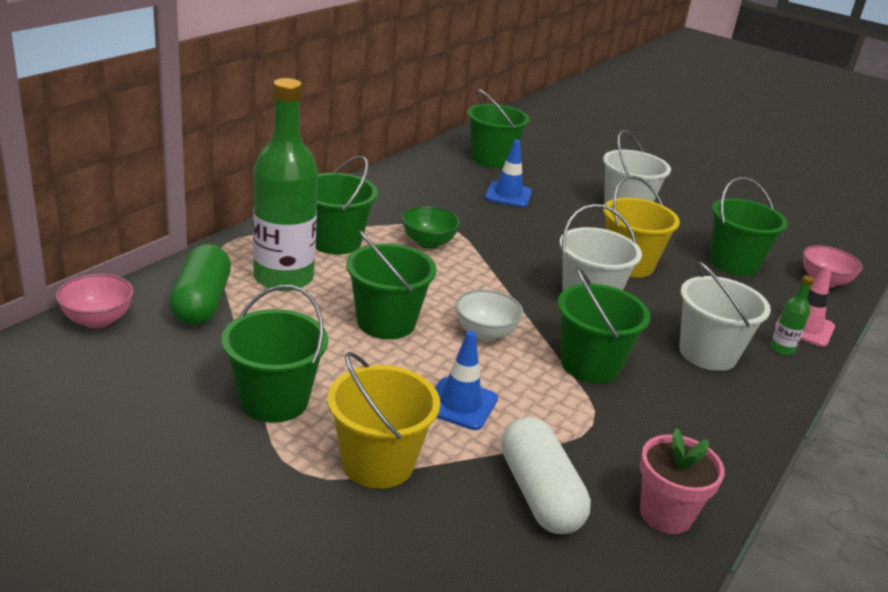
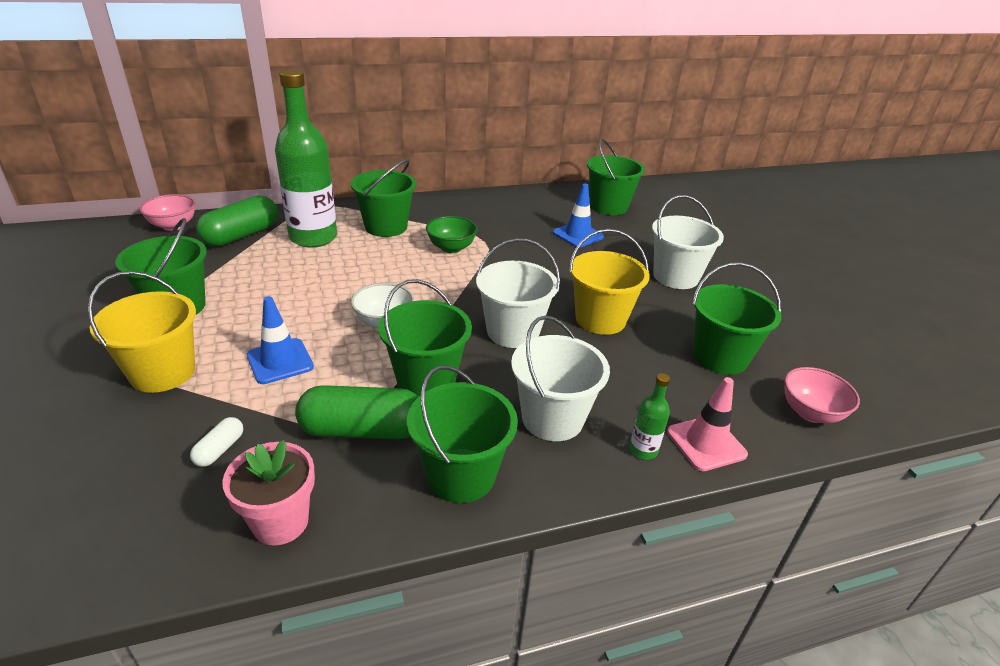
camera: 40 degrees right, 5 degrees up
green bucket [346,230,436,339] -> green bucket moved to [407,365,518,503]
white capsule [501,417,591,534] -> white capsule [190,417,243,467], size x0.47
none -> green capsule [295,385,418,439]

